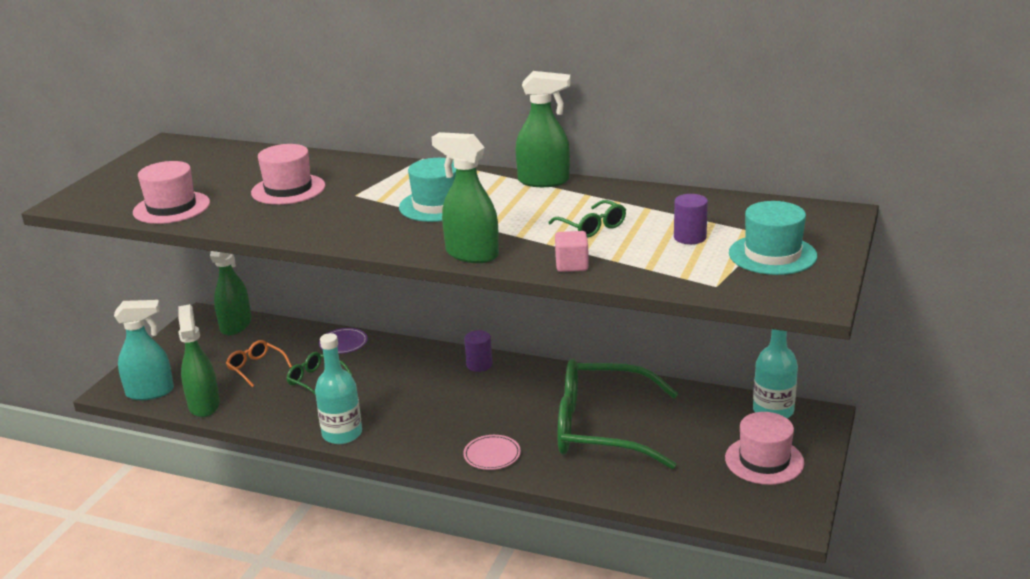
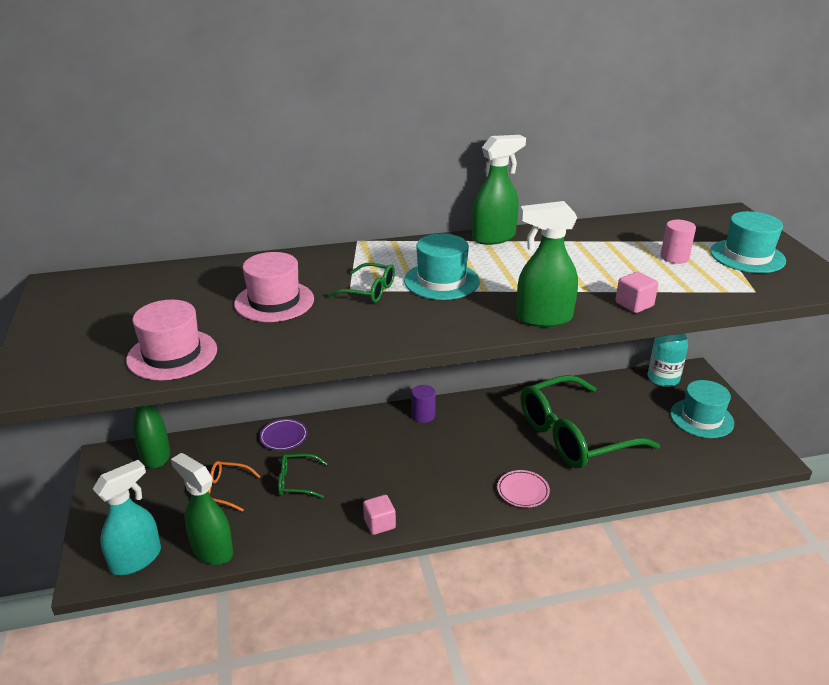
camera: 35 degrees left, 5 degrees up
turquoise bottle [315,333,362,444] -> pink cube [363,495,396,535]
green glasses [548,200,626,238] -> green glasses moved to [328,263,395,303]
purple cylinder [674,194,708,244] -> pink cylinder [660,220,696,264]
pink hat [725,412,804,485] -> turquoise hat [670,380,734,438]

